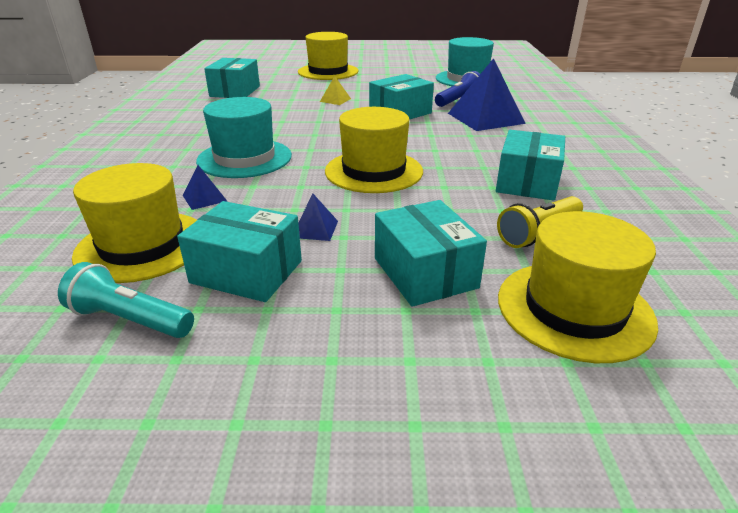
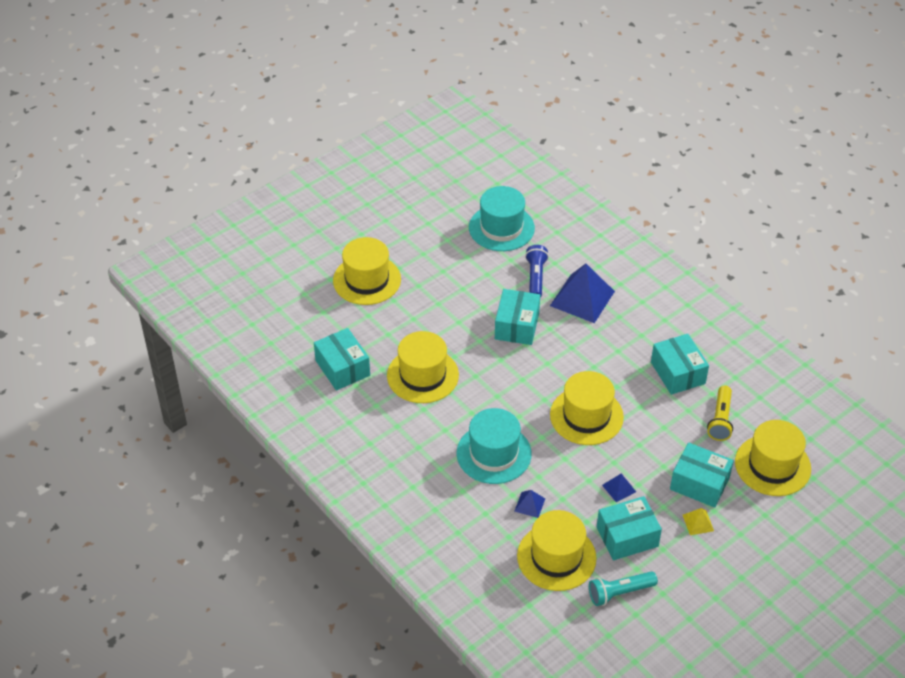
camera: 40 degrees left, 15 degrees up
yellow pyramid [320,76,351,105] -> yellow pyramid moved to [683,508,714,535]
none -> yellow hat [387,331,459,403]

